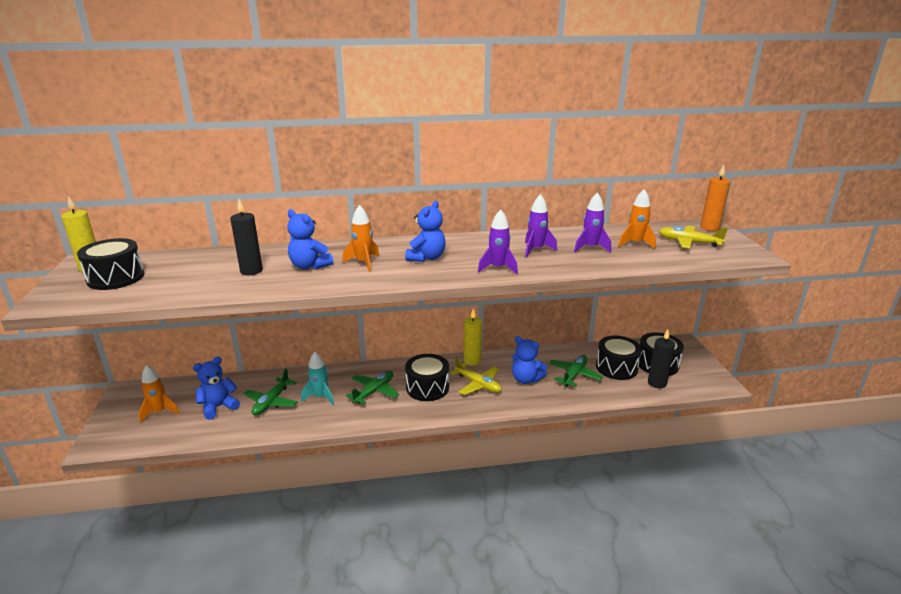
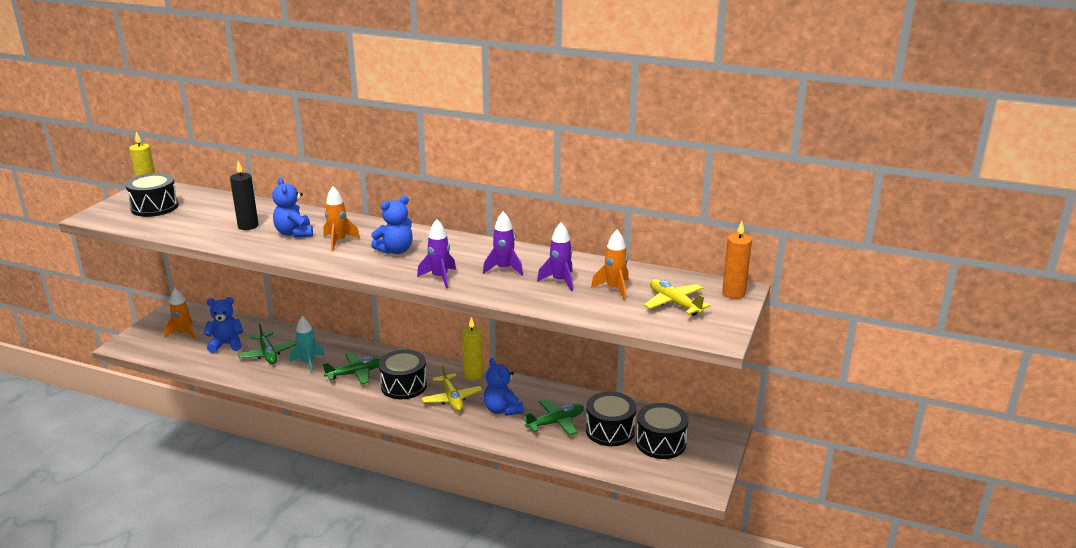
camera: 30 degrees right, 0 degrees up
green plane [244,368,298,416] -> green plane turned 75 degrees counterclockwise [238,323,297,364]
black candle [648,329,675,388] -> none

